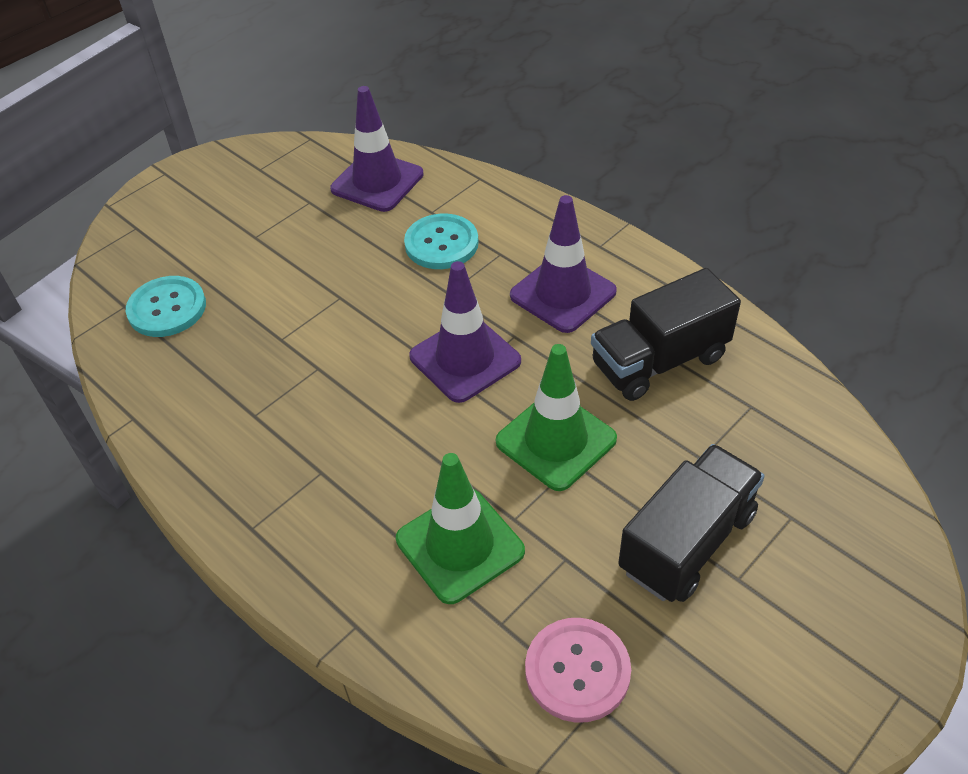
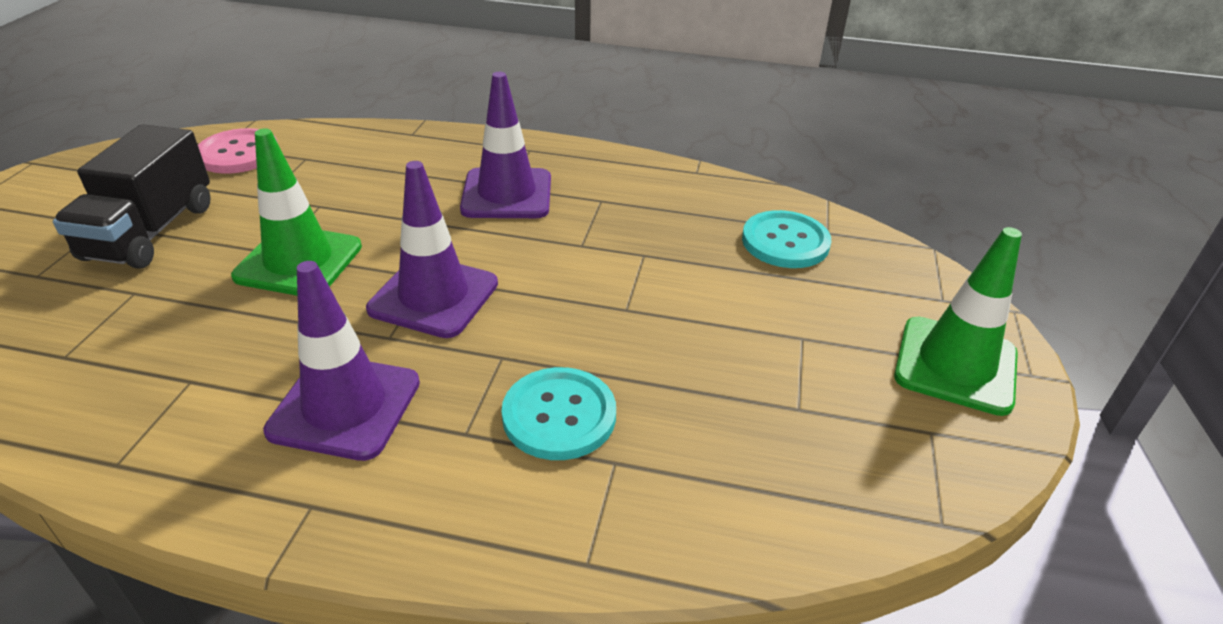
camera: 145 degrees right, 10 degrees down
purple traffic cone [330,86,424,212] -> purple traffic cone moved to [460,72,551,218]
green traffic cone [396,453,525,604] -> green traffic cone moved to [894,227,1022,416]
black truck [591,268,741,401] -> none

